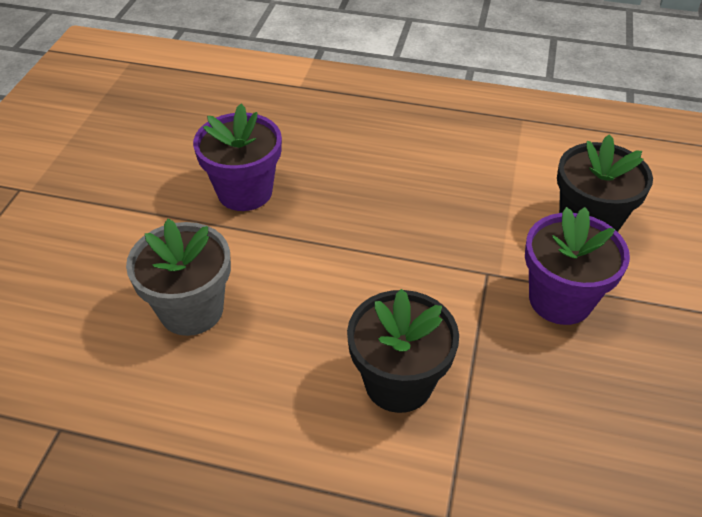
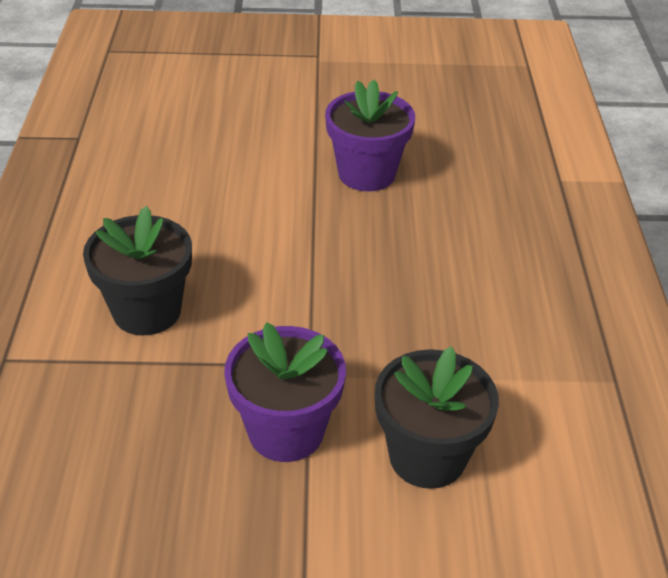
camera: 75 degrees right, 5 degrees down
grey flower pot [126,219,231,336] -> none

